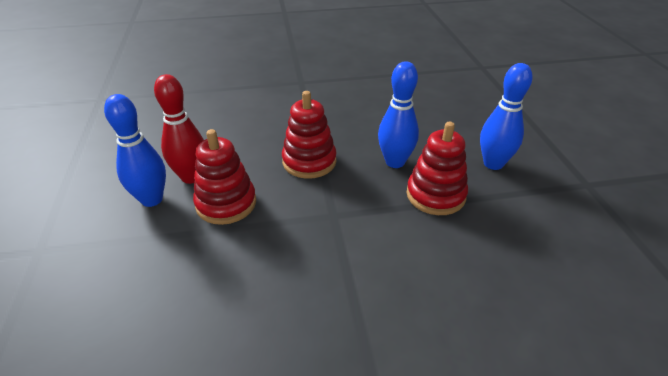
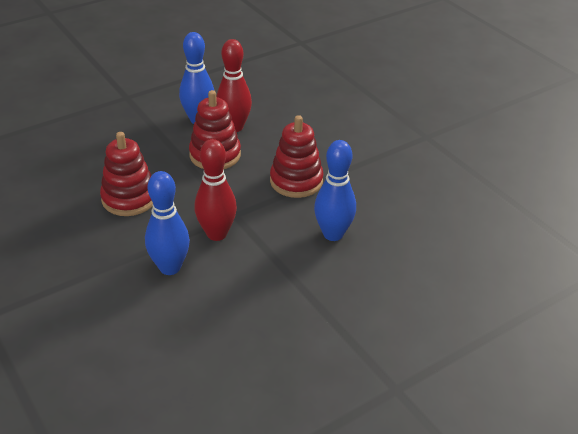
camera: 65 degrees right, 0 degrees up
red stacking toy [407,122,468,215] -> red stacking toy moved to [100,132,153,216]
blue bowling pin [480,63,533,170] -> blue bowling pin moved to [145,171,190,275]
none -> red bowling pin [194,139,237,241]

